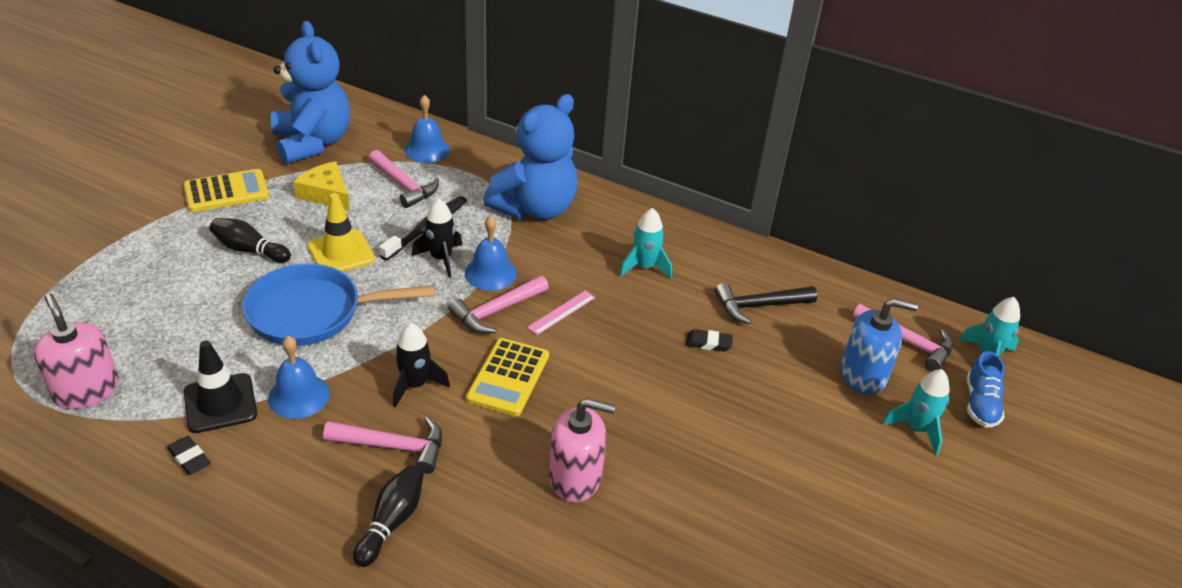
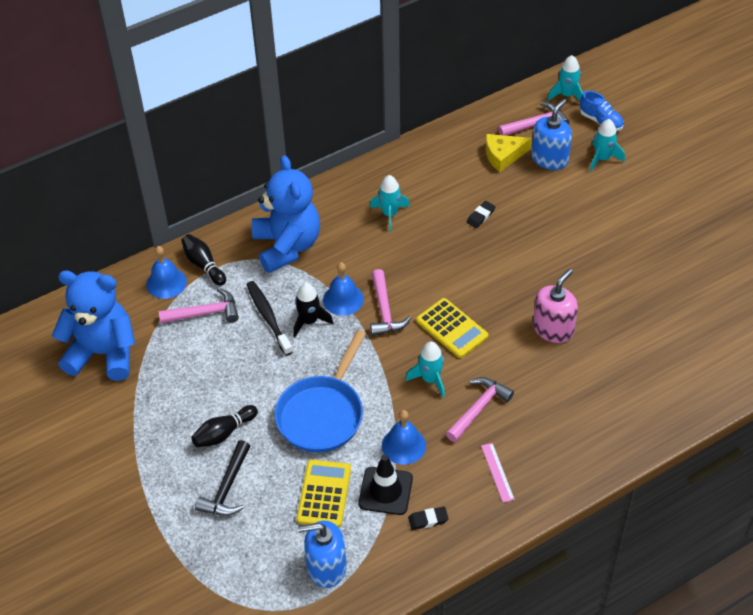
camera: 55 degrees left, 10 degrees up
pink soap dispenser [34,293,119,409] -> blue soap dispenser [298,521,346,588]
yellow calculator [184,169,269,212] -> yellow calculator moved to [297,460,351,527]
yellow cheese [293,161,350,211] -> yellow cheese moved to [485,134,532,172]
yellow traffic cone [308,193,375,272] -> none
black bowling pin [353,466,424,567] -> black bowling pin moved to [181,234,226,286]
black rocket [393,323,450,408] -> turquoise rocket [405,342,445,398]
pink ruler [527,290,596,335] -> pink ruler moved to [481,443,515,503]
black hammer [715,283,817,324] -> black hammer moved to [195,440,250,516]

